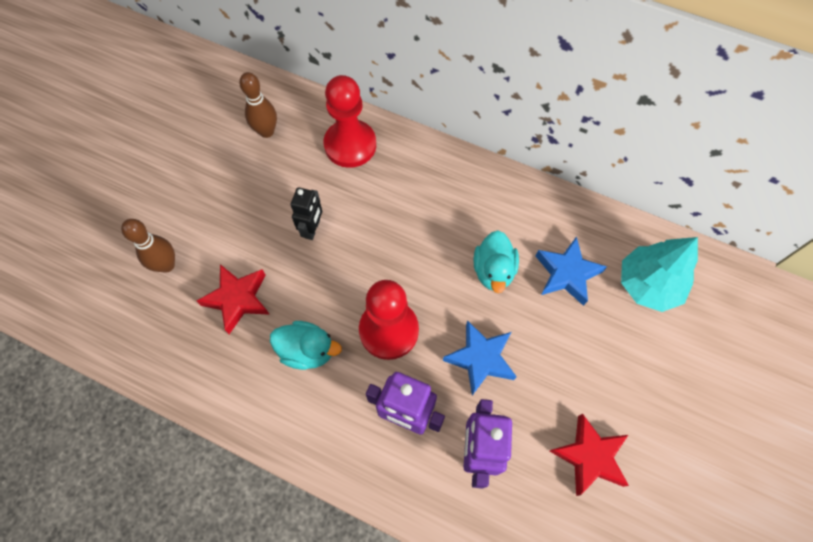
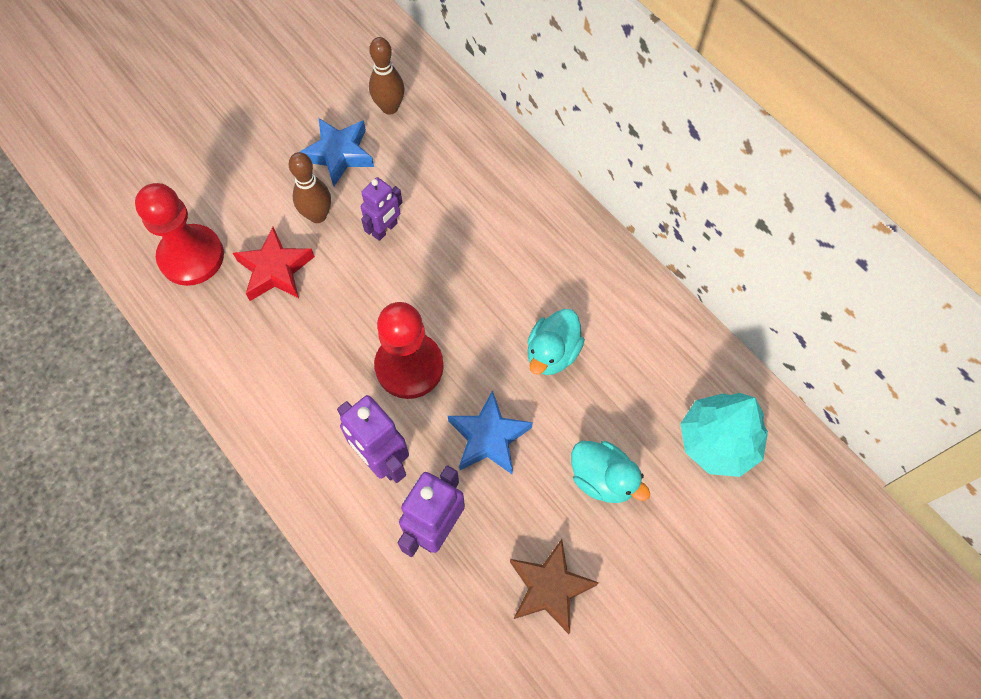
camera: 25 degrees right, 0 degrees up
brown bowling pin [121,219,175,273] -> brown bowling pin moved to [289,152,331,223]
turquoise duck [270,321,342,370] -> turquoise duck moved to [571,441,650,503]
black robot [291,187,322,240] -> purple robot [361,177,403,241]
red pawn [324,75,376,168] -> red pawn moved to [135,183,224,286]
blue star [535,236,607,306] -> blue star moved to [300,118,374,186]
red star [550,413,629,496] -> brown star [510,539,599,634]

